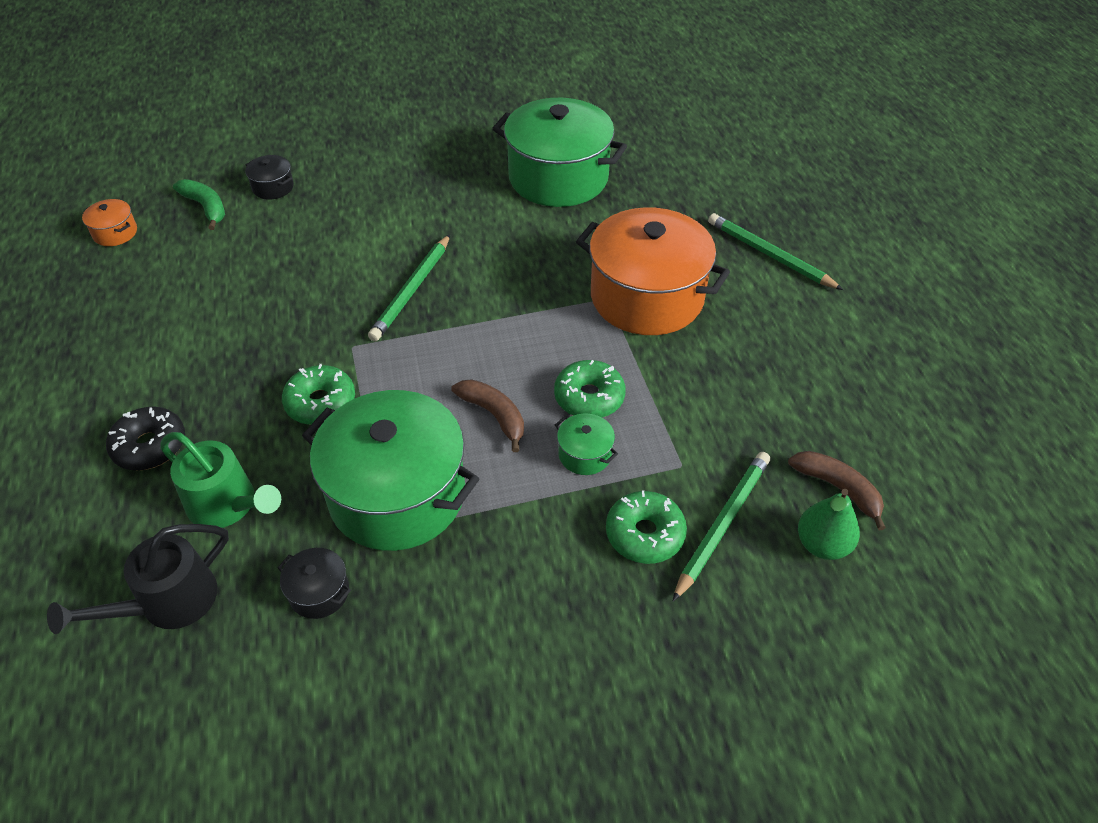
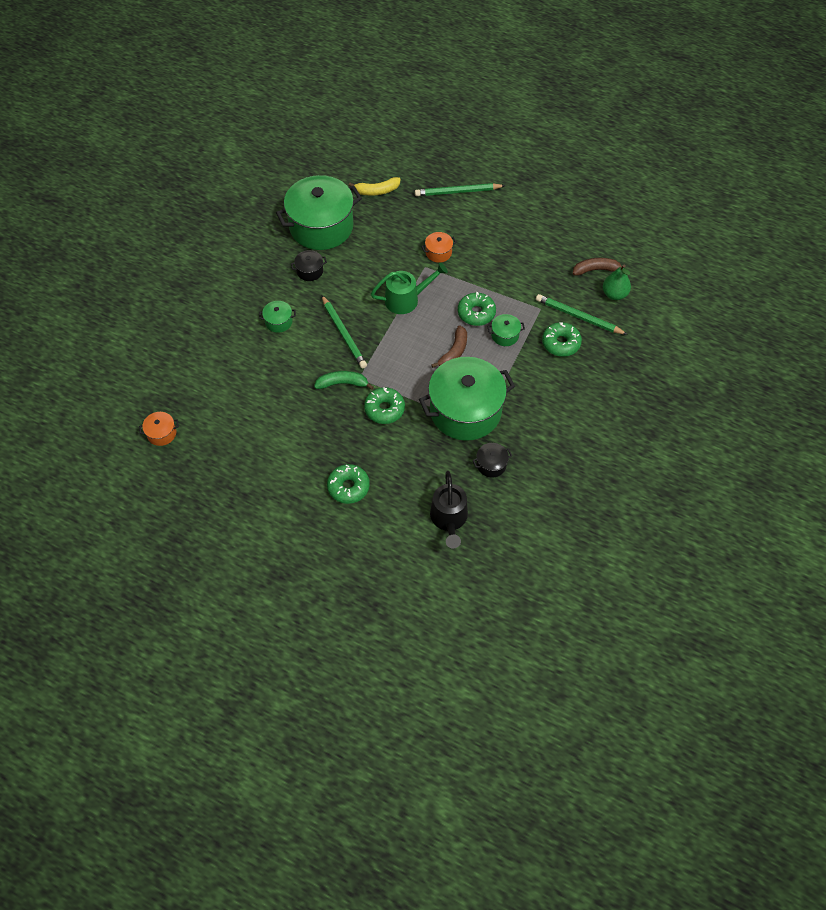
camera: 50 degrees left, 10 degrees up
black donut [106,407,185,470] -> green donut [327,464,370,504]
green watering can [160,432,281,528] -> green watering can moved to [371,262,448,314]
green banana [173,179,225,230] -> green banana moved to [314,371,374,390]
black pot [245,155,294,200] -> black pot moved to [291,250,327,281]
brown banana [451,379,524,452] -> brown banana turned 120 degrees clockwise [431,325,467,368]
orange pot [576,207,730,335] -> orange pot [421,232,457,263], size x0.41
green pencil [673,452,770,601] -> green pencil turned 45 degrees counterclockwise [536,294,628,335]
none -> green pot [259,301,296,333]
none -> yellow banana [348,177,400,196]

